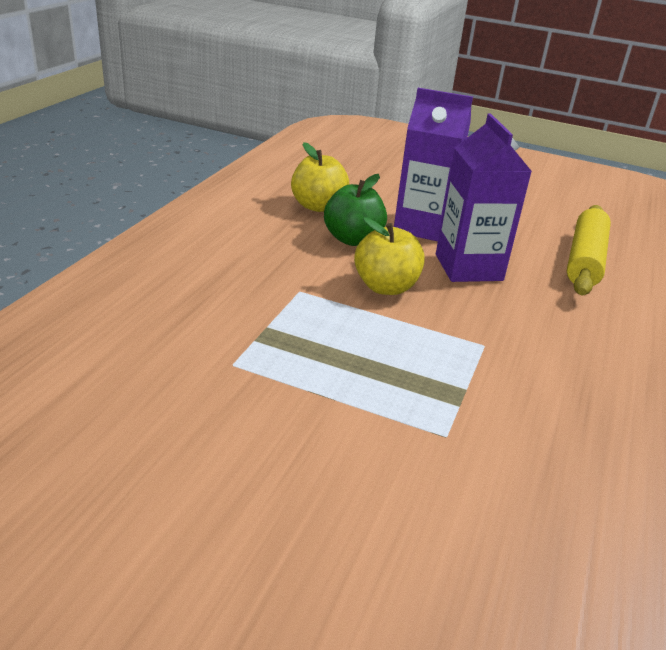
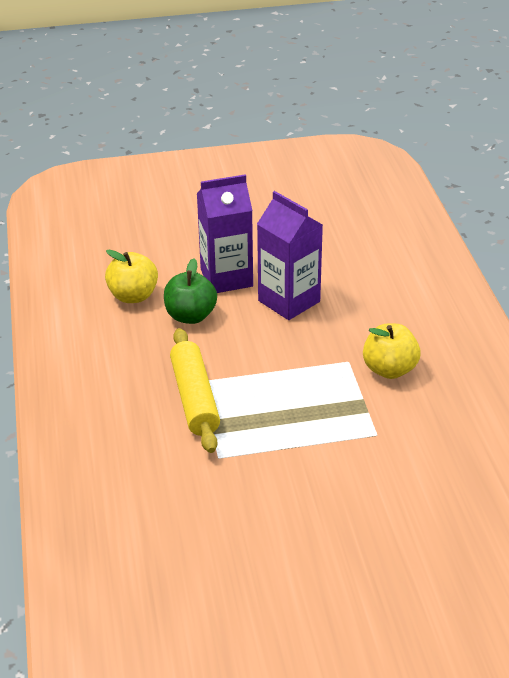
camera: 30 degrees left, 5 degrees up
yellow apple [354,217,425,295] -> yellow apple moved to [363,323,421,379]
yellow rolling pin [567,205,611,295] -> yellow rolling pin moved to [170,328,220,453]

